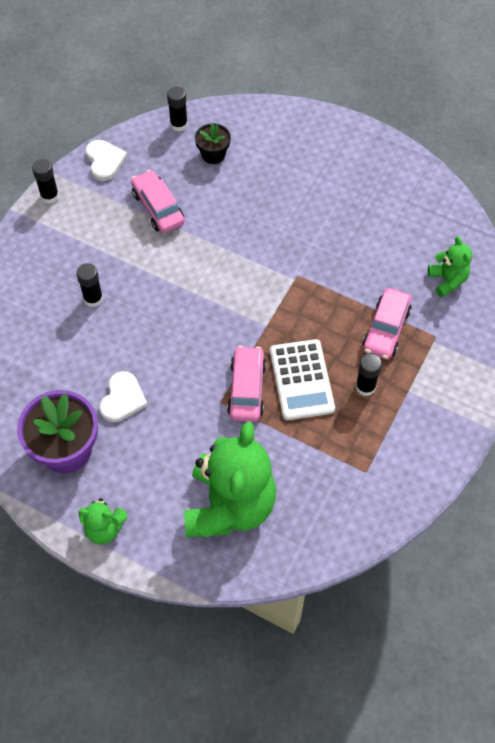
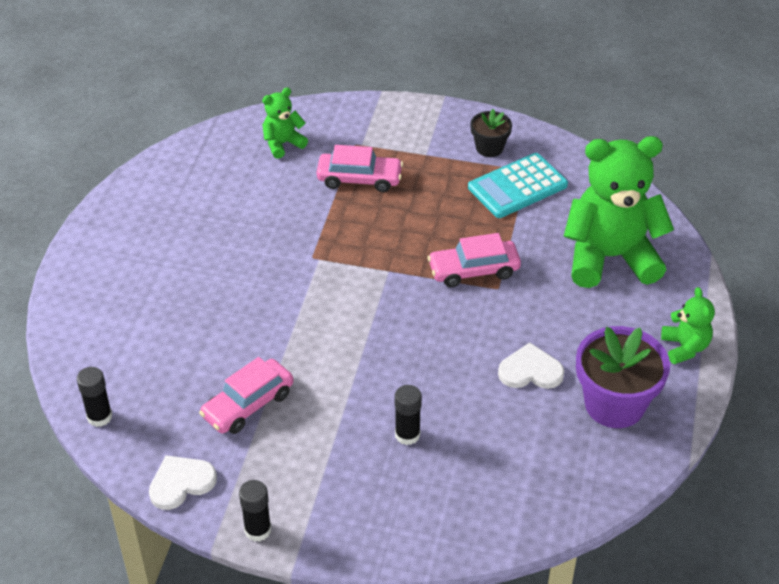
camera: 105 degrees left, 15 degrees down
black flower pot [195,123,231,164] -> black flower pot moved to [470,109,512,157]
white calculator [270,339,335,420] -> none
black glue stick [356,353,382,396] -> none
none -> turquoise calculator [468,153,568,218]

